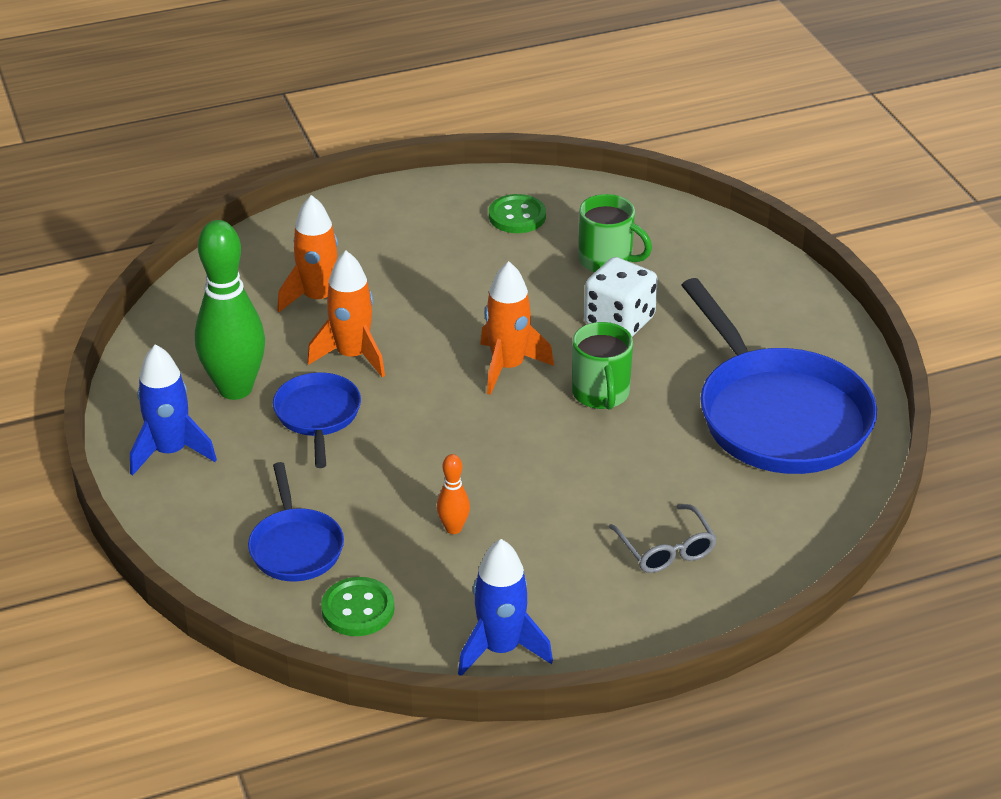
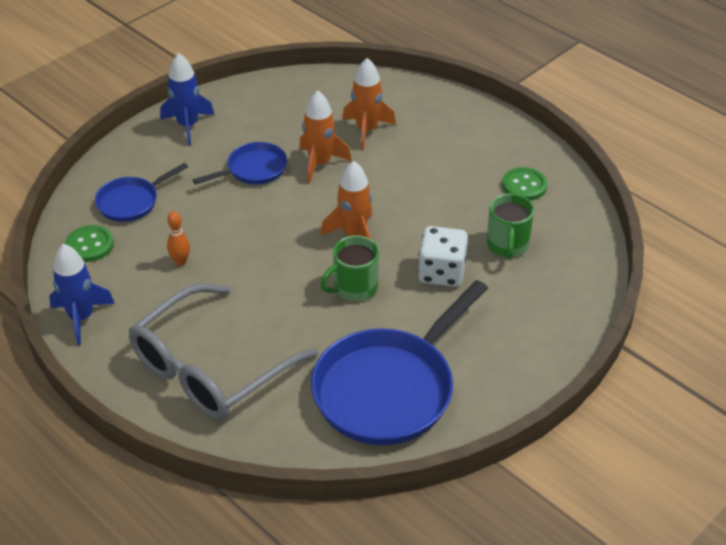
camera: 65 degrees right, 5 degrees up
green bowling pin [195,220,265,400] -> none
grey glasses [609,504,717,573] -> grey glasses [129,284,318,420], size x2.30

